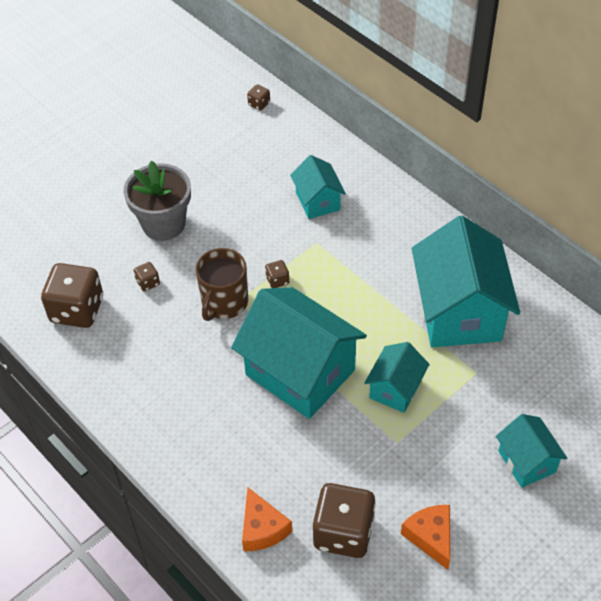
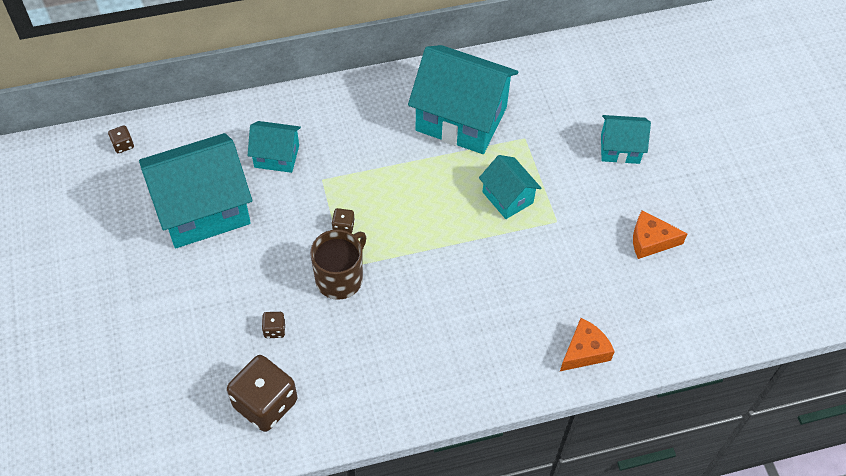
camera: 65 degrees left, 5 degrees up
grey flower pot [124,161,191,241] -> none
brown mug [196,248,248,321] -> brown mug turned 105 degrees counterclockwise [310,229,366,300]
turquoise house [231,287,367,419] -> turquoise house moved to [139,133,252,248]
orange cheese [242,488,292,551] -> orange cheese turned 45 degrees counterclockwise [560,318,615,371]
brown dice [312,483,376,558] -> none

